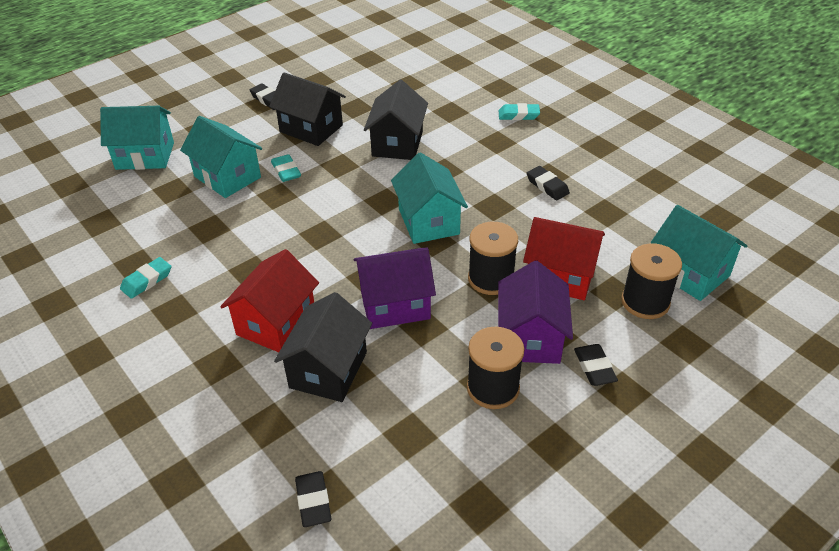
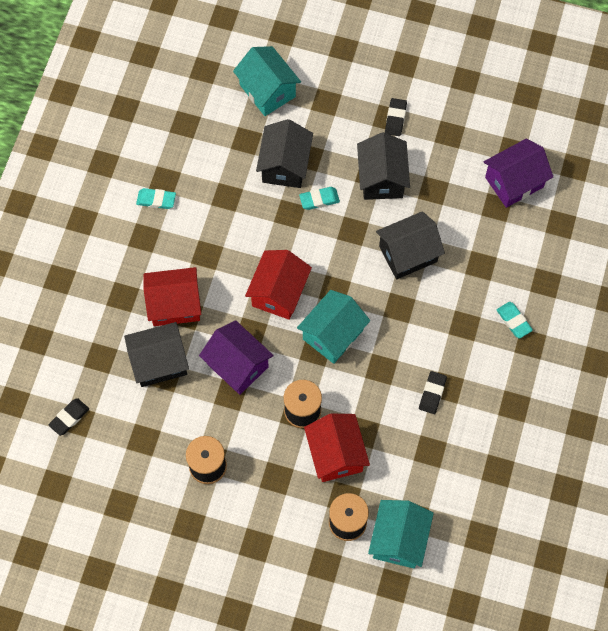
camera: 55 degrees right, 25 degrees up
turquoise house [180,116,262,198] -> black house [256,119,313,188]
turquoise eraser [271,154,301,182] -> turquoise eraser turned 45 degrees clockwise [299,187,340,210]
purple house [498,261,573,364] -> purple house moved to [484,139,553,208]
black eraser [574,344,618,386] -> none
none -> red house [245,250,312,320]

